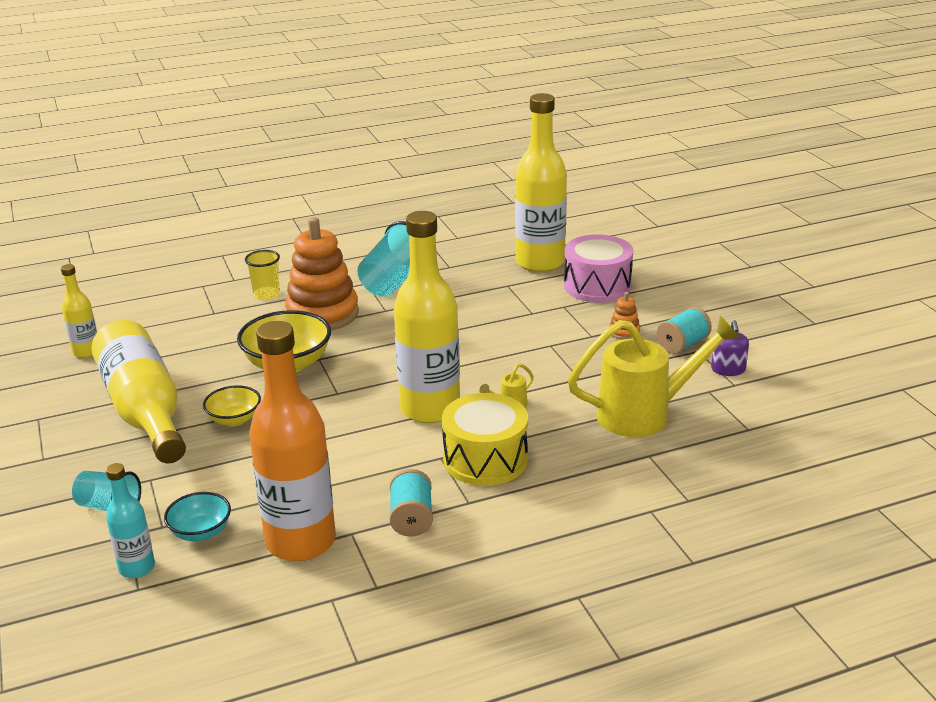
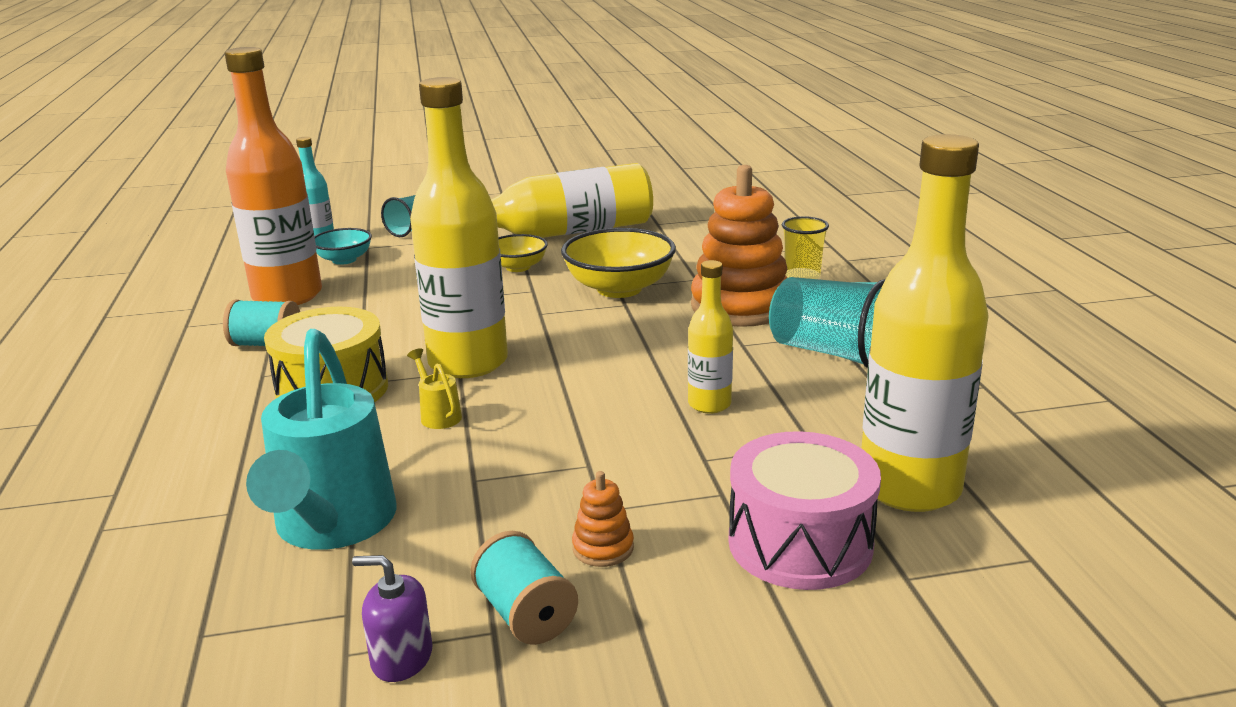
camera: 100 degrees right, 5 degrees down
yellow bottle [61,264,97,358] -> yellow bottle moved to [688,260,733,414]
yellow watering can [568,315,741,437] -> turquoise watering can [246,329,396,550]

